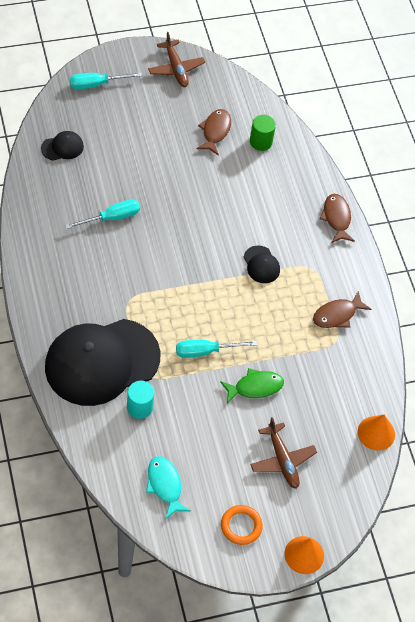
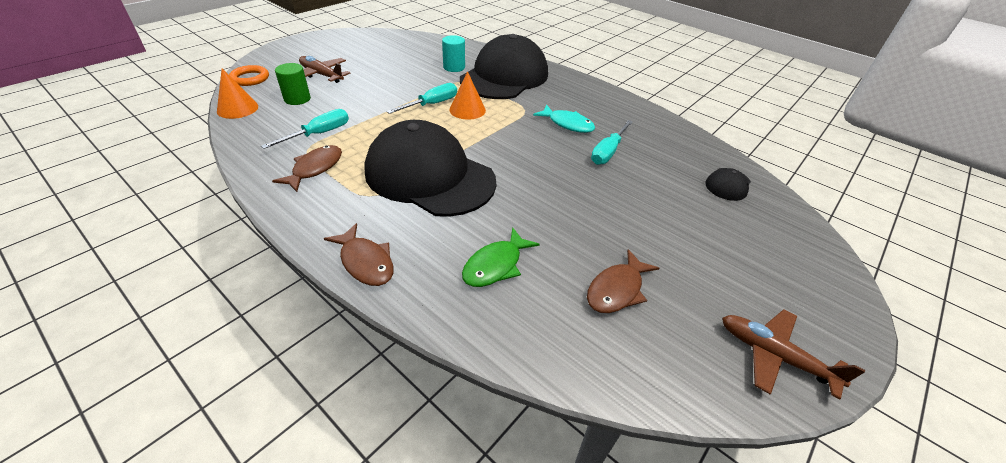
camera: 150 degrees right, 15 degrees down
turquoise screwdriver [70,72,142,89] -> turquoise screwdriver moved to [261,109,349,149]
turquoise fish [146,456,190,519] -> turquoise fish moved to [533,104,595,133]
brown fish [197,109,231,156] -> brown fish turned 60 degrees clockwise [587,249,659,313]
green fish [220,368,284,404] -> green fish moved to [462,227,540,287]
orange ring [221,505,263,545] -> orange ring moved to [229,65,269,86]
black cap [244,245,280,283] -> black cap [364,120,496,217], size x2.50
green cylinder [250,115,276,151] -> green cylinder moved to [275,63,311,105]
orange cone [284,536,324,574] -> orange cone moved to [449,71,486,120]

